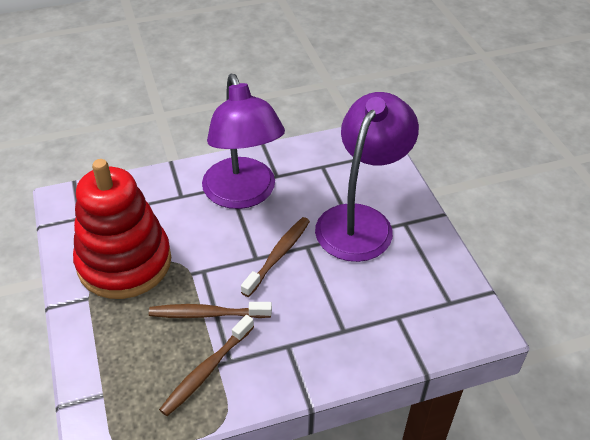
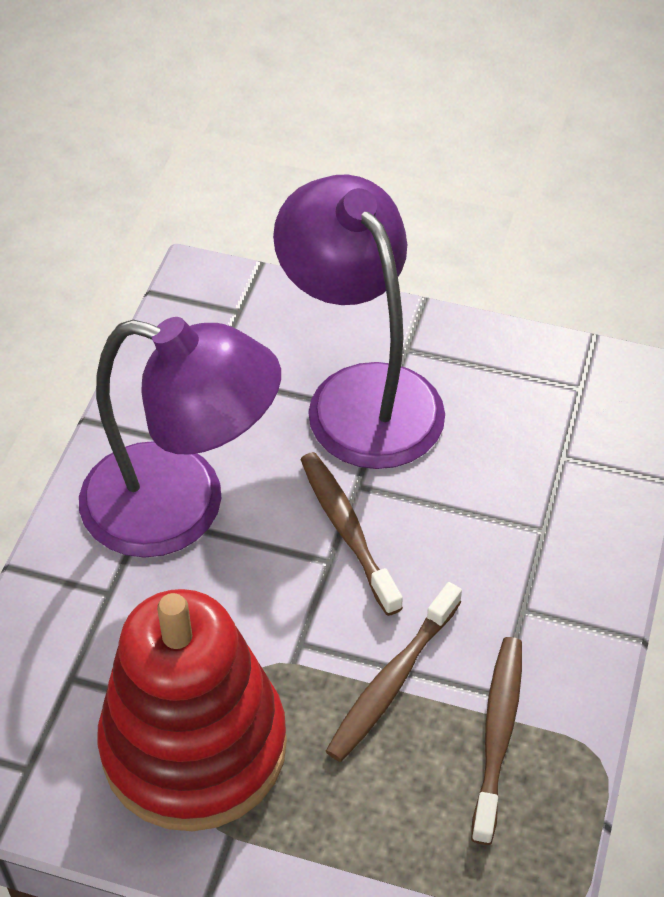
camera: 55 degrees left, 5 degrees up
brown toothbrush [159,315,254,416] -> brown toothbrush turned 150 degrees counterclockwise [471,637,522,845]

